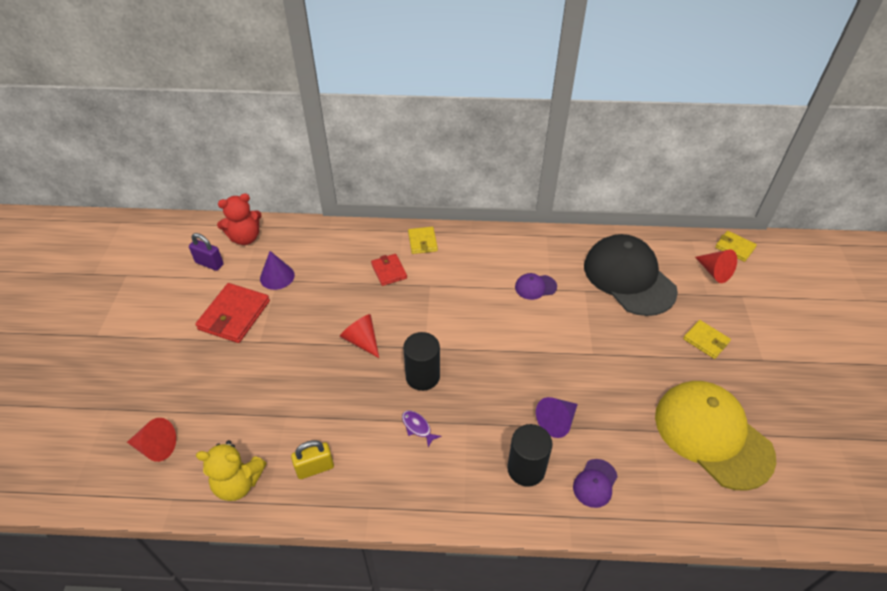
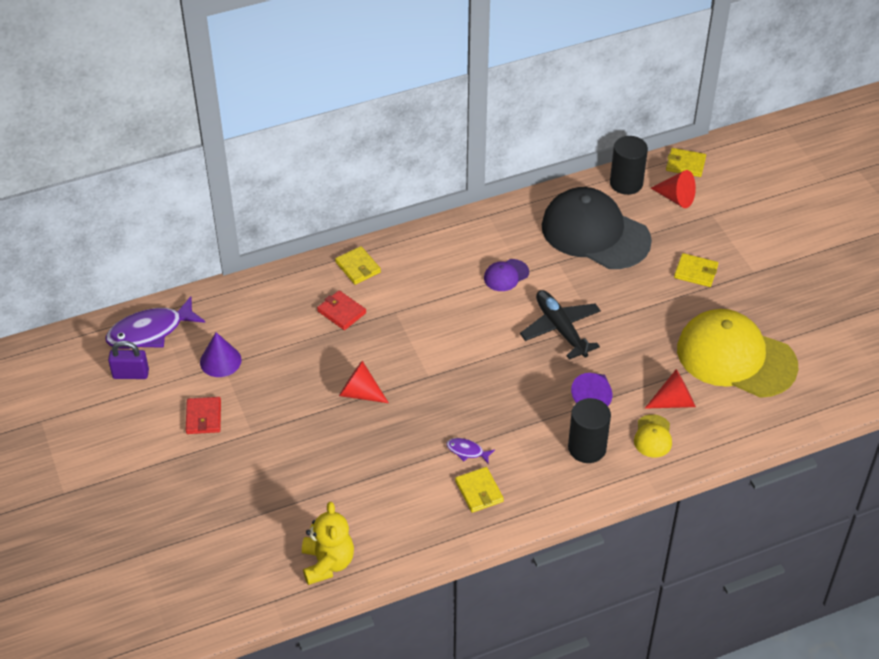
camera: 25 degrees left, 0 degrees up
red cone [127,418,176,462] -> red cone moved to [645,369,696,409]
red wallet [195,283,270,343] -> red wallet [186,397,221,434], size x0.59
yellow teddy bear [196,440,266,501] -> yellow teddy bear turned 75 degrees counterclockwise [302,502,354,585]
red teddy bear [217,193,262,245] -> purple fish [105,296,205,349]
yellow padlock [291,440,334,479] -> none
black cylinder [403,332,440,391] -> black cylinder moved to [610,136,648,195]
purple cap [573,459,618,508] -> yellow cap [634,414,672,458]
none -> yellow wallet [455,467,504,513]
none -> black plane [520,290,601,360]

